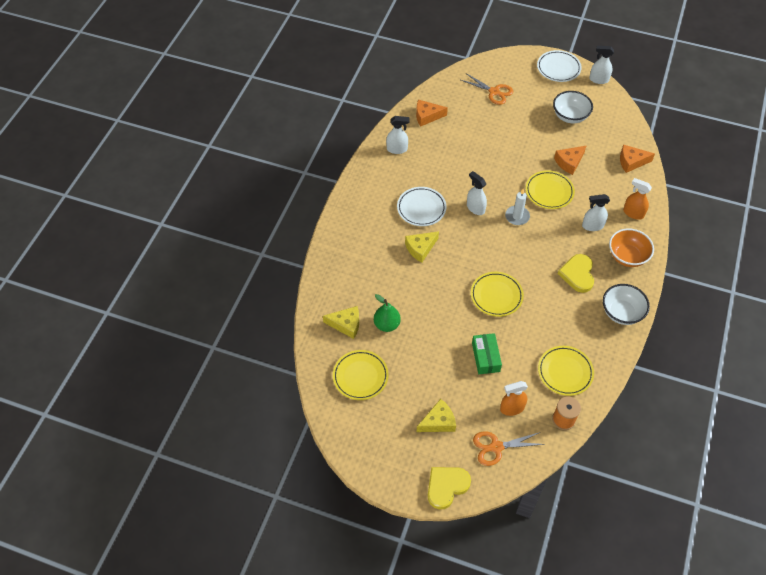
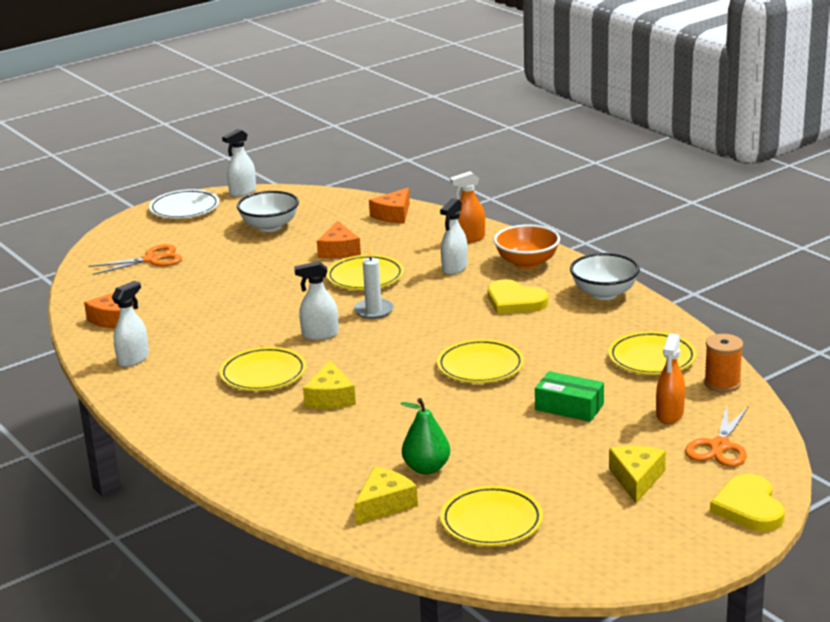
camera: 55 degrees left, 30 degrees down
white plate [397,187,446,226] -> yellow plate [219,347,306,391]

